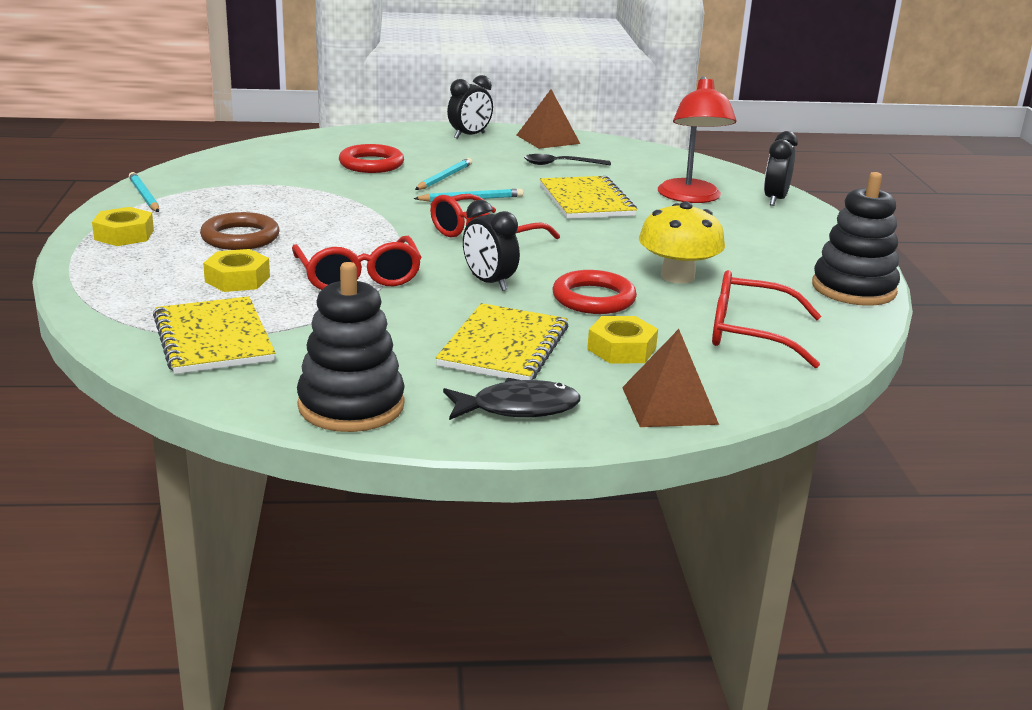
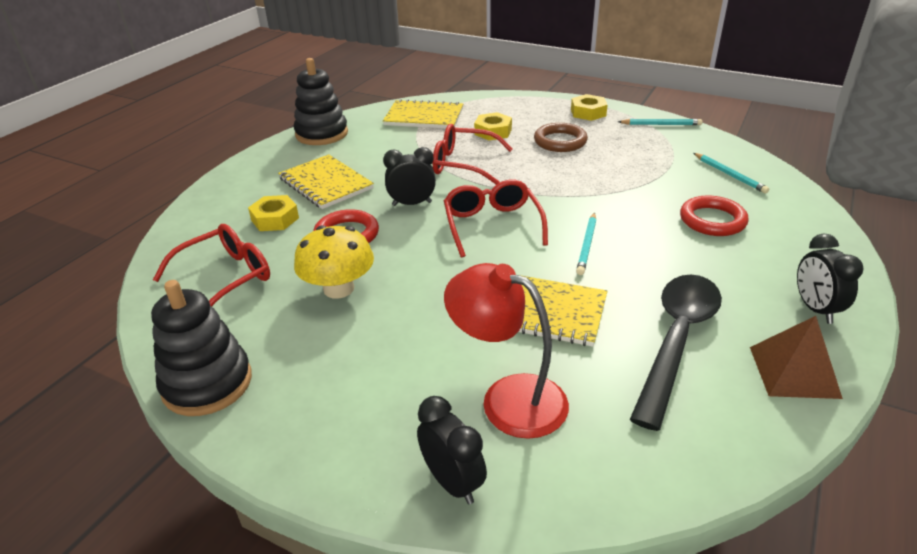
camera: 125 degrees right, 10 degrees up
turquoise pencil [415,158,472,190] -> turquoise pencil moved to [693,153,769,194]
black fish [443,378,581,420] -> none
black spoon [524,154,611,165] -> black spoon [630,275,722,431], size x1.96
brown pyramid [622,329,719,427] -> none

